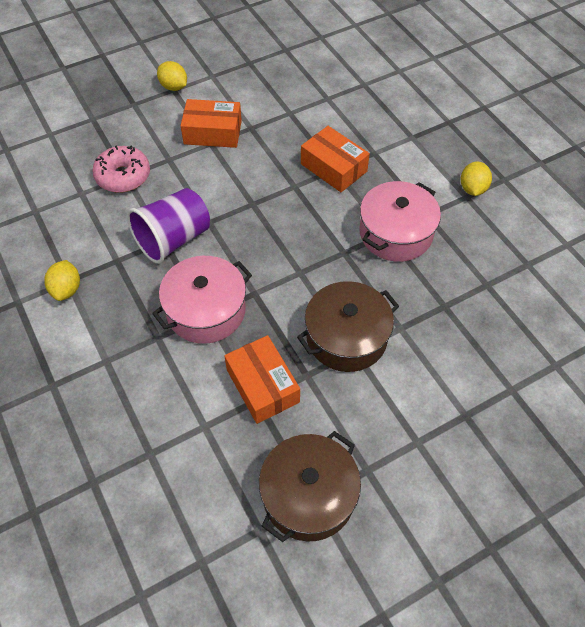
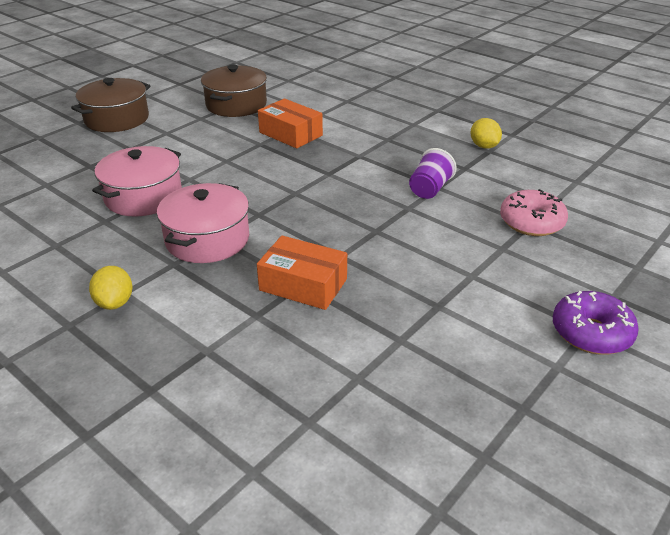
camera: 160 degrees right, 20 degrees down
purple cup [127,188,210,264] -> purple cup [409,148,457,199], size x0.64
pink pot [152,256,252,344] -> pink pot moved to [92,146,182,217]
yellow lemon [157,61,187,91] -> purple donut [553,291,639,354]
orange box [181,99,242,148] -> none
brown pot [297,281,399,372] -> brown pot moved to [71,78,150,132]

